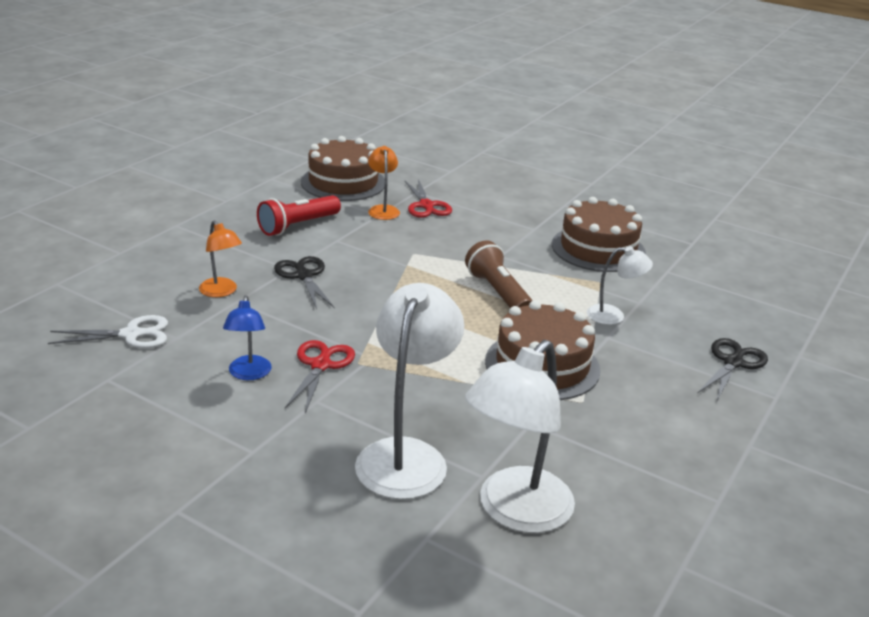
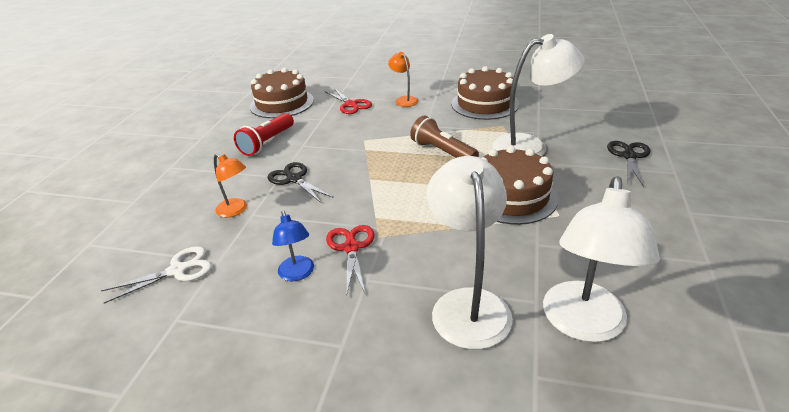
camera: 15 degrees left, 5 degrees up
orange lamp [368,146,400,220] -> orange lamp moved to [388,52,418,107]
white lamp [587,246,653,325] -> white lamp [492,34,585,157], size x1.92

